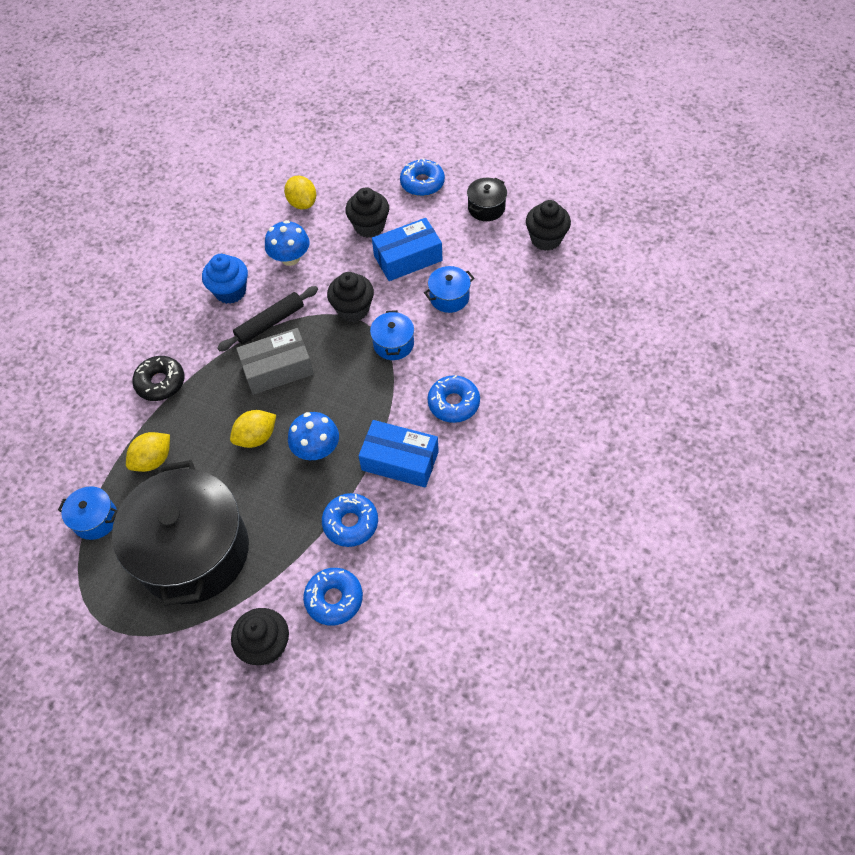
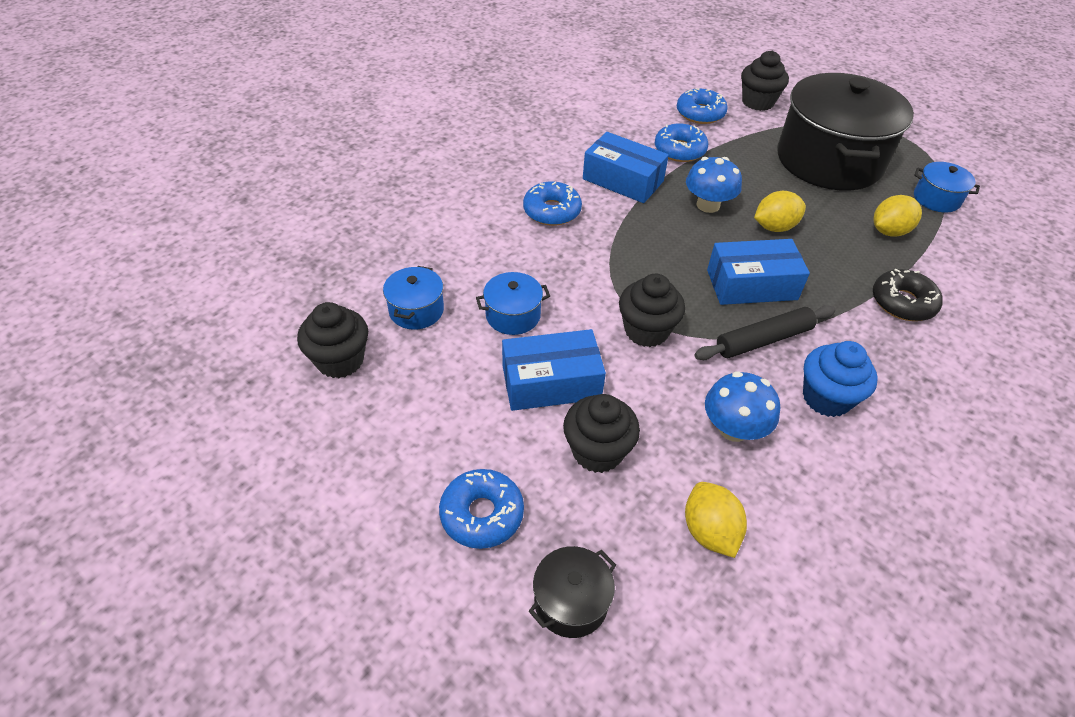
camera: 170 degrees left, 10 degrees down
grey box [236,328,314,395] -> blue box [707,239,810,305]
blue pot [370,310,414,360] -> blue pot moved to [383,266,444,330]
black pot [467,178,507,221] -> black pot moved to [529,546,616,638]

